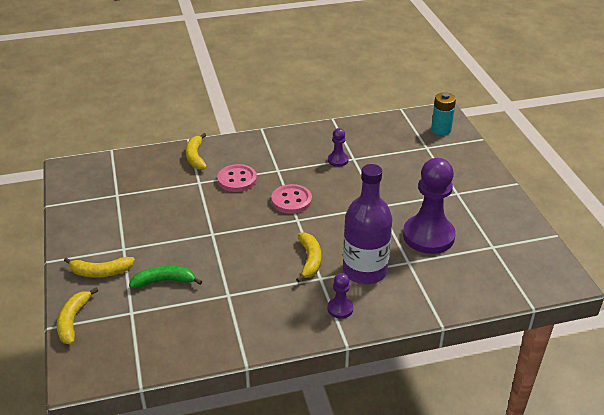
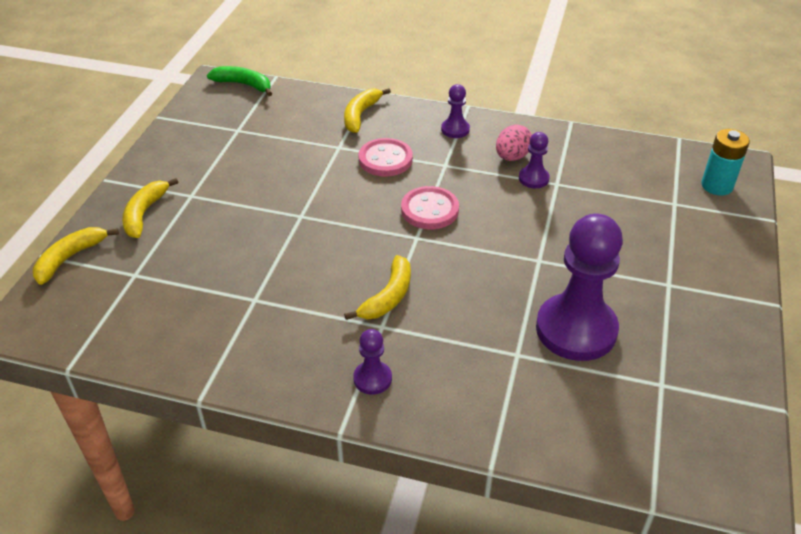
camera: 30 degrees right, 5 degrees up
yellow banana [64,257,135,278] -> yellow banana turned 75 degrees clockwise [122,178,178,238]
green banana [129,266,202,288] -> green banana moved to [207,66,272,96]
purple bottle [343,164,392,284] -> none
none -> purple pawn [441,84,470,138]
none -> pink egg [496,124,532,161]

